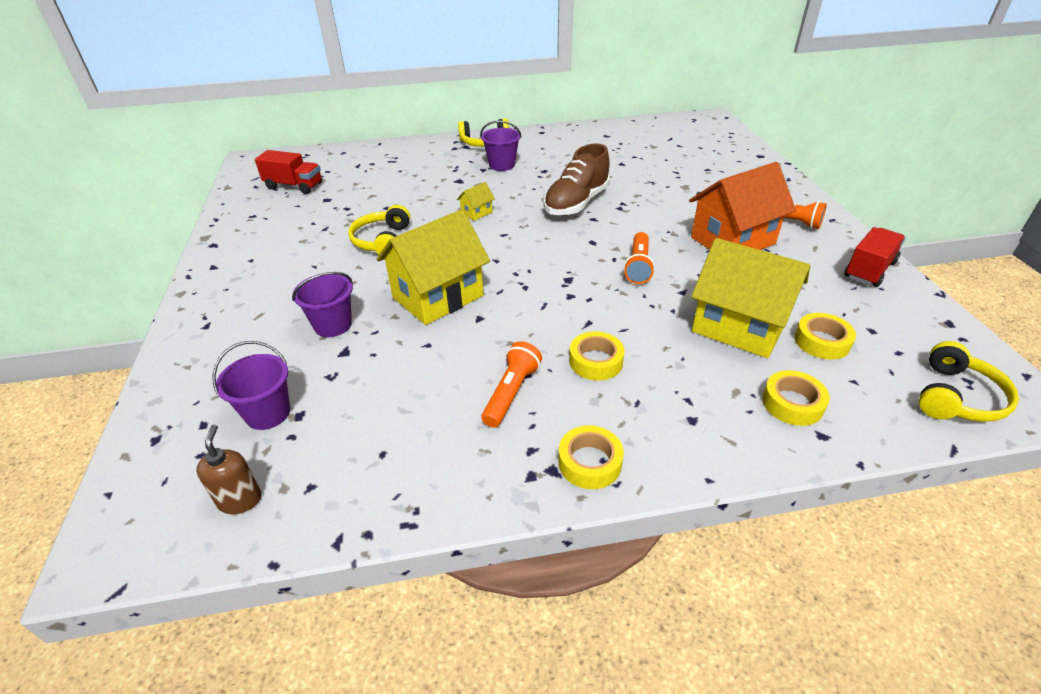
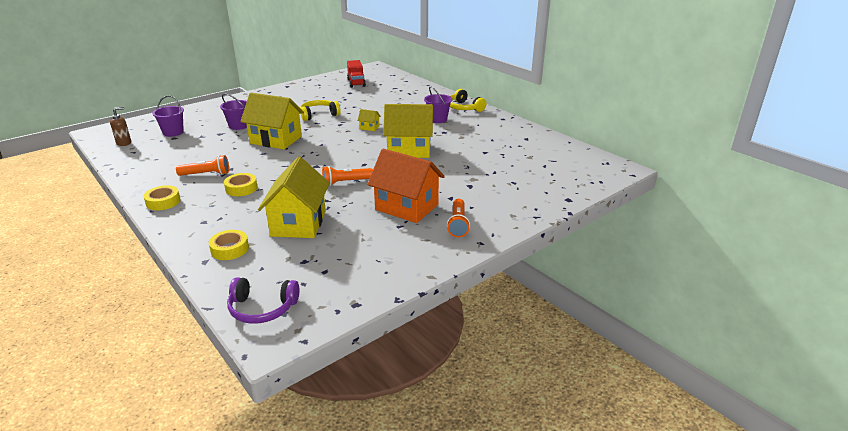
camera: 60 degrees right, 10 degrees down
brown shoe [544,143,610,216] -> yellow house [383,104,433,158]
yellow tape [794,313,856,360] -> none
red truck [844,227,905,287] -> none
yellow headphones [919,341,1019,422] -> purple headphones [227,277,299,324]

